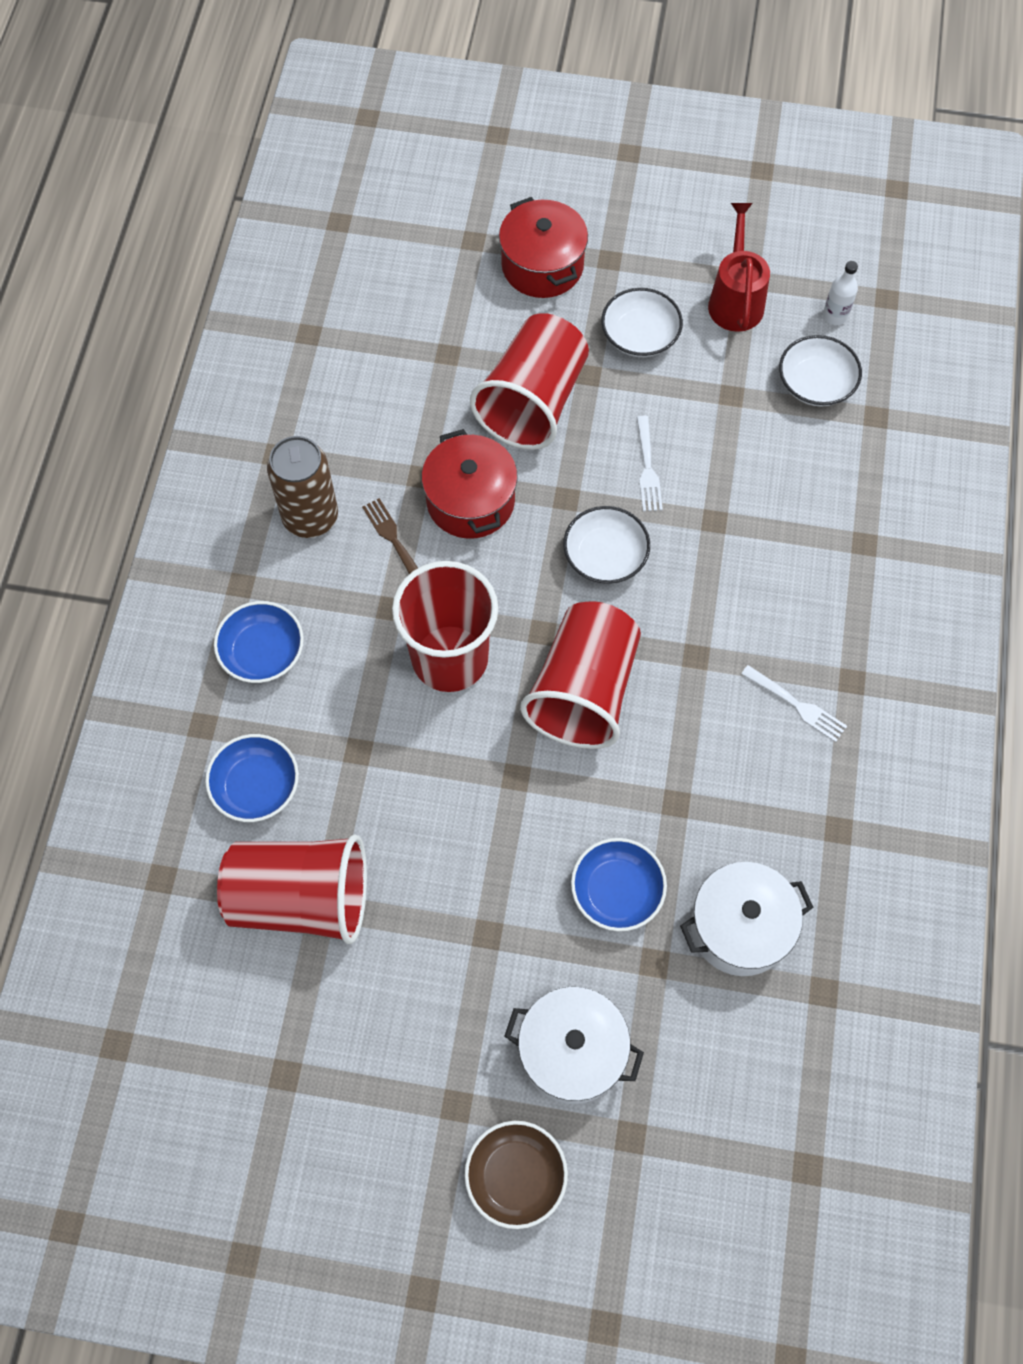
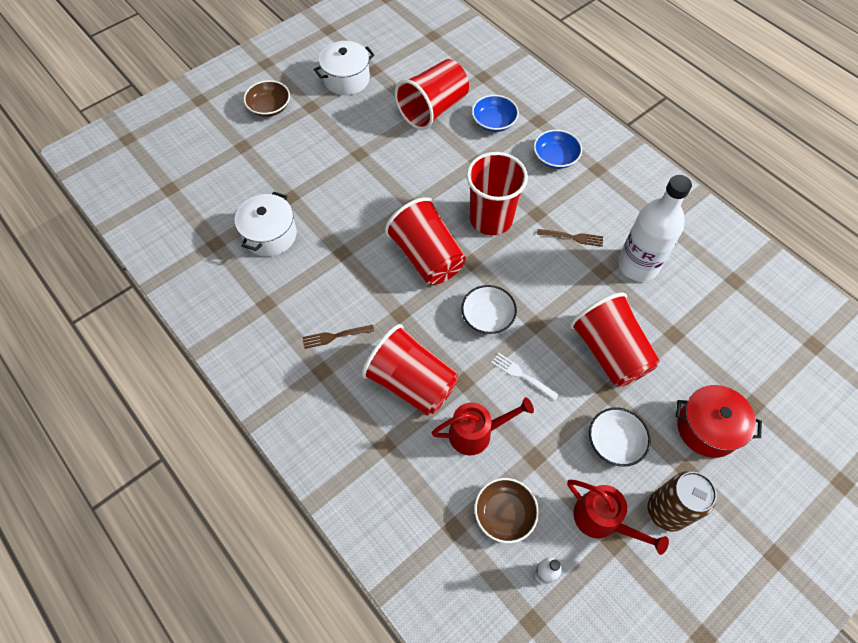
camera: 130 degrees right, 5 degrees down
brown can [267,436,338,538] -> brown can moved to [648,471,717,532]
red pot [421,429,518,539] -> none
white pot [504,987,644,1104] -> white pot moved to [314,41,374,95]
blue bowl [571,838,667,931] -> none
white fork [741,665,847,742] -> brown fork [302,325,374,349]
white bowl [779,335,862,407] -> brown bowl [474,478,539,543]
none -> red cup [362,324,458,416]
none -> red watering can [432,397,534,455]
none -> white bottle [618,175,692,281]

